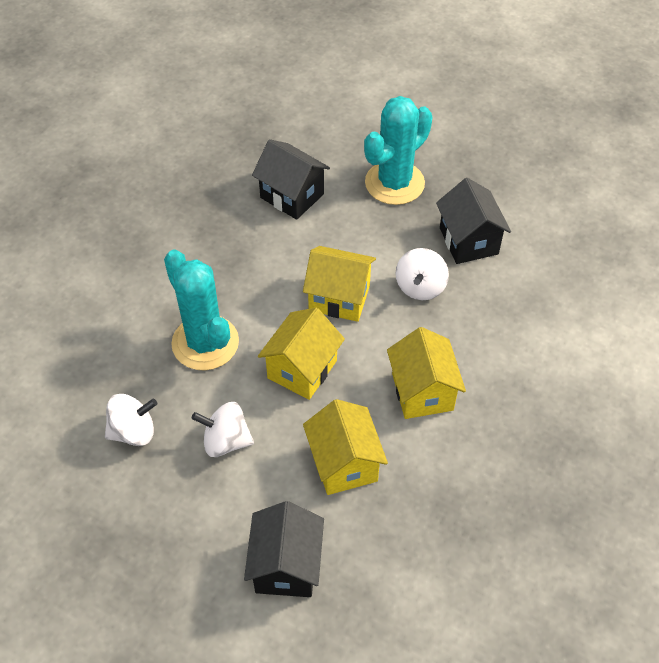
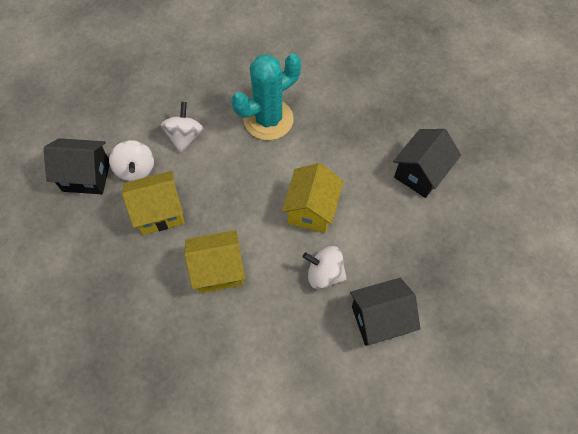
camera: 90 degrees right, 10 degrees up
white spinning top [105,394,157,446] -> white spinning top moved to [109,140,154,181]
yellow house [258,308,345,400] -> none
turquoise cactus [364,96,432,205] -> none

